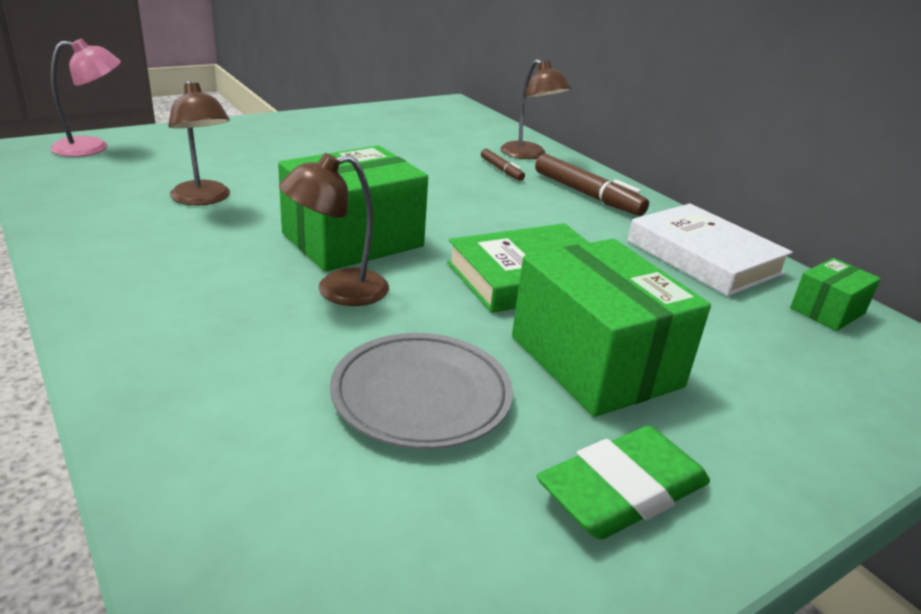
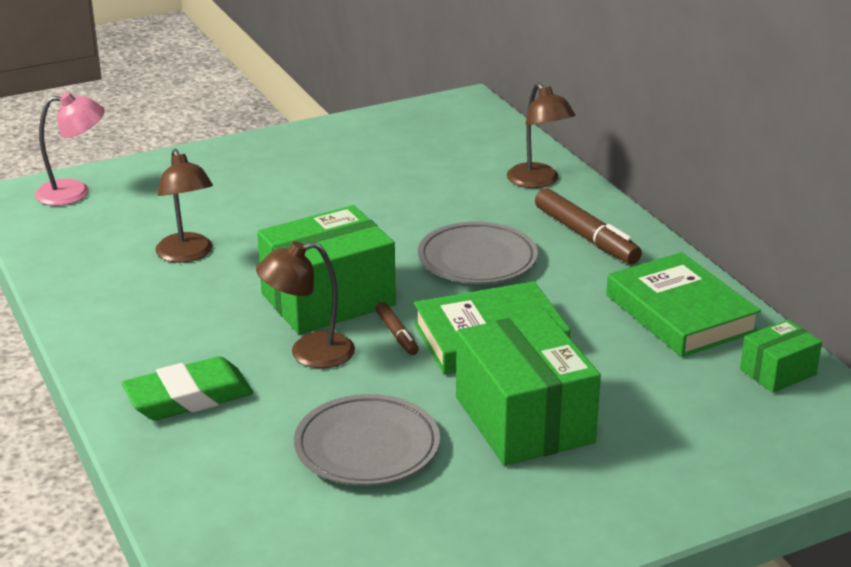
camera: 10 degrees right, 0 degrees up
brown marker [481,149,525,181] -> brown marker moved to [375,302,419,355]
green eraser [537,426,710,539] -> green eraser moved to [122,356,253,420]
white book [627,204,793,296] -> green book [606,252,761,357]
none -> grey plate [418,222,538,284]

